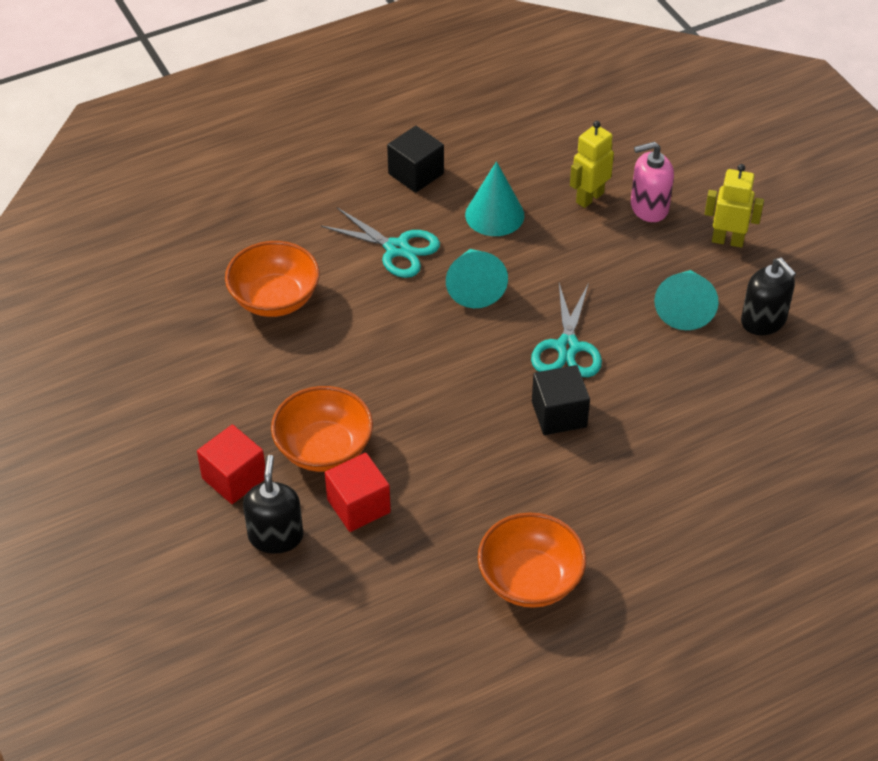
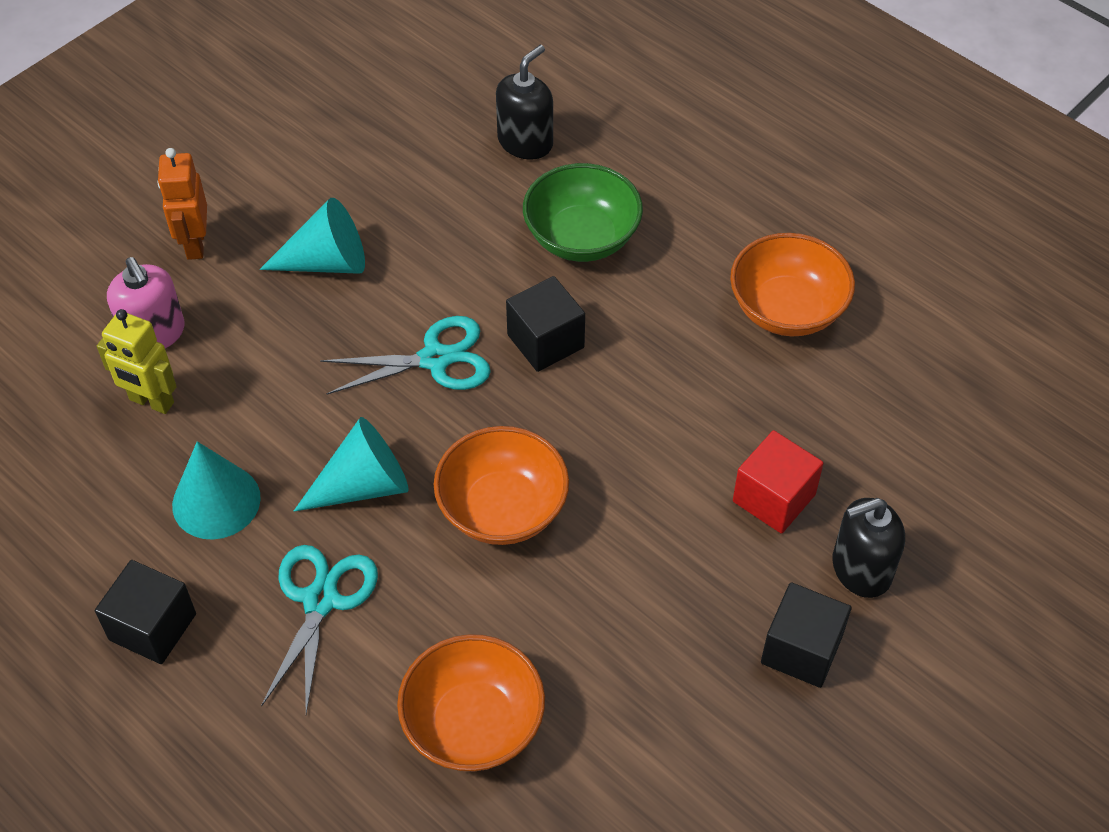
camera: 110 degrees left, 5 degrees up
red cube [197,425,265,504] -> black cube [761,582,852,688]
orange bowl [271,386,373,472] -> orange bowl moved to [434,426,569,545]
yellow robot [705,164,764,248] -> orange robot [157,148,207,260]
black soap dispenser [741,258,796,335] -> black soap dispenser moved to [496,45,553,160]
none -> green bowl [523,163,643,262]

